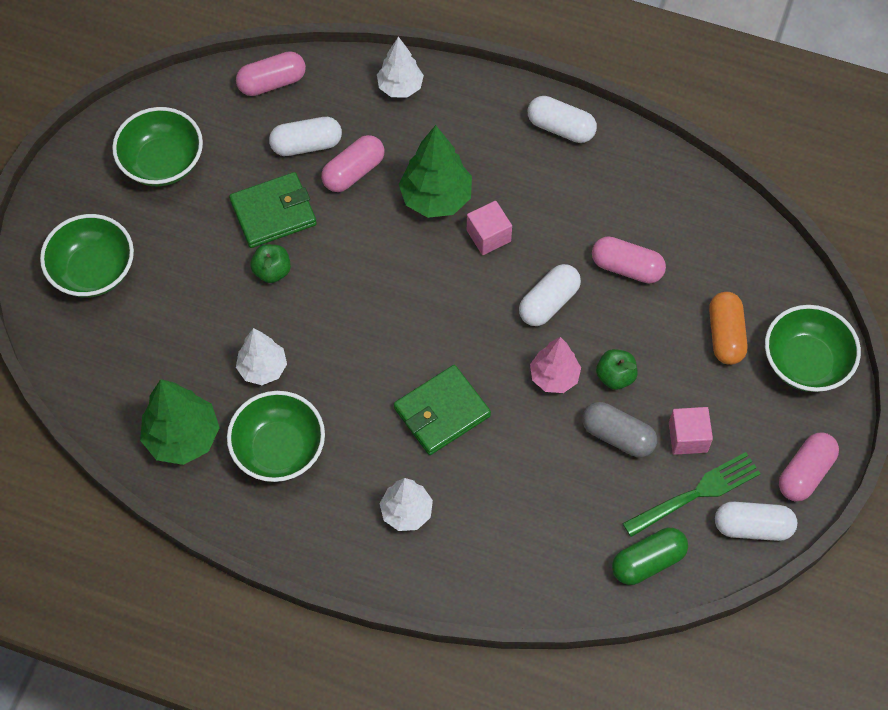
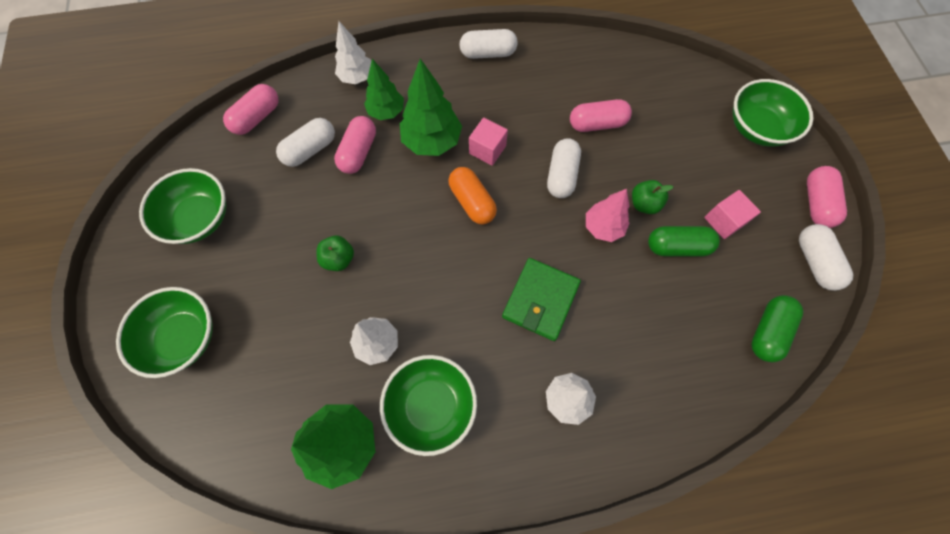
camera: 30 degrees left, 5 degrees up
green wallet [229,172,317,248] -> none
grey capsule [582,402,657,457] -> green capsule [648,226,720,256]
green fork [622,452,761,537] -> none
orange capsule [709,292,748,365] -> orange capsule moved to [448,167,497,224]
white capsule [715,502,797,541] -> white capsule turned 75 degrees counterclockwise [799,224,853,291]
none -> green tree [364,59,404,120]

